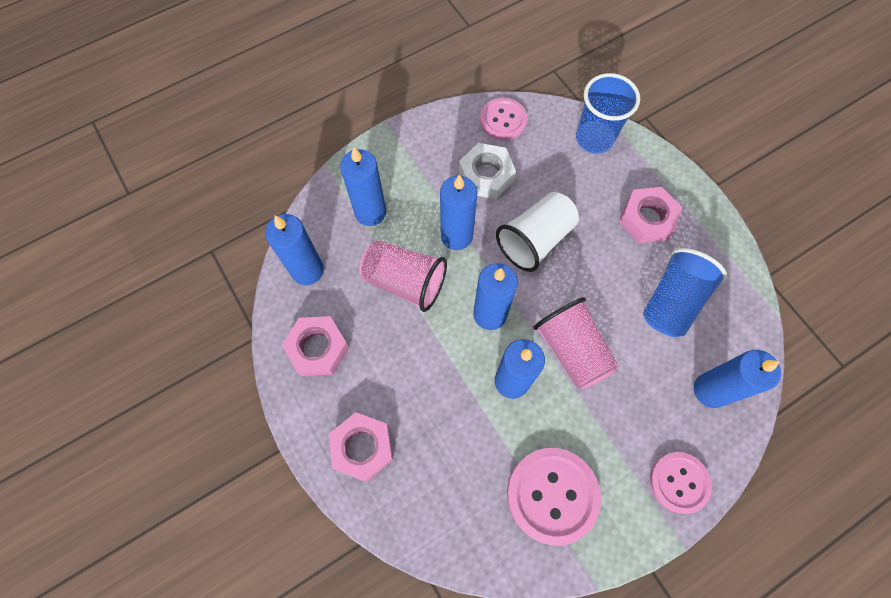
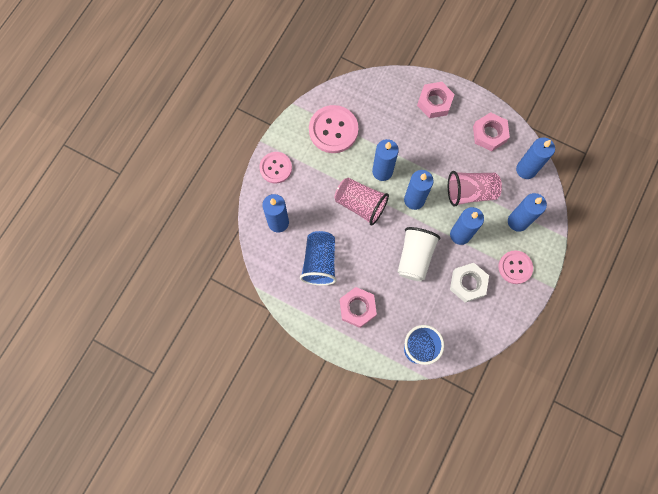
camera: 150 degrees right, 5 degrees up
pink button [480,98,528,140] -> pink button moved to [498,250,533,284]

